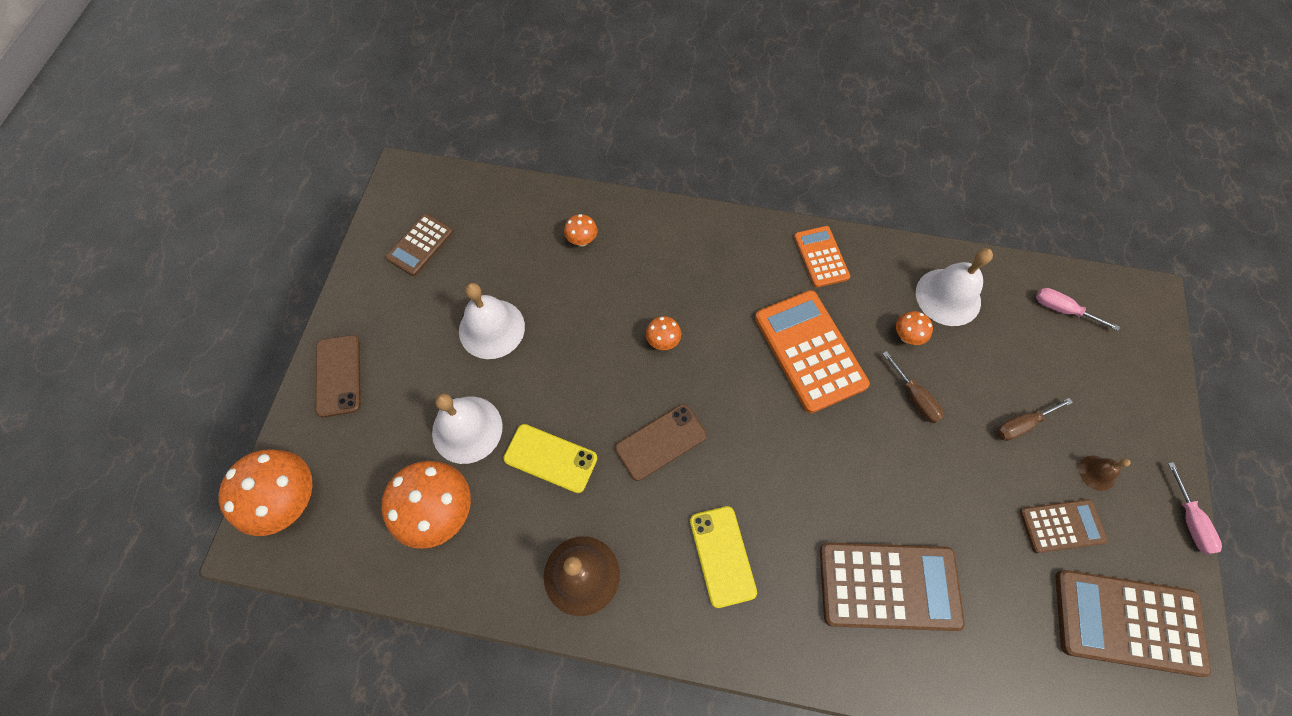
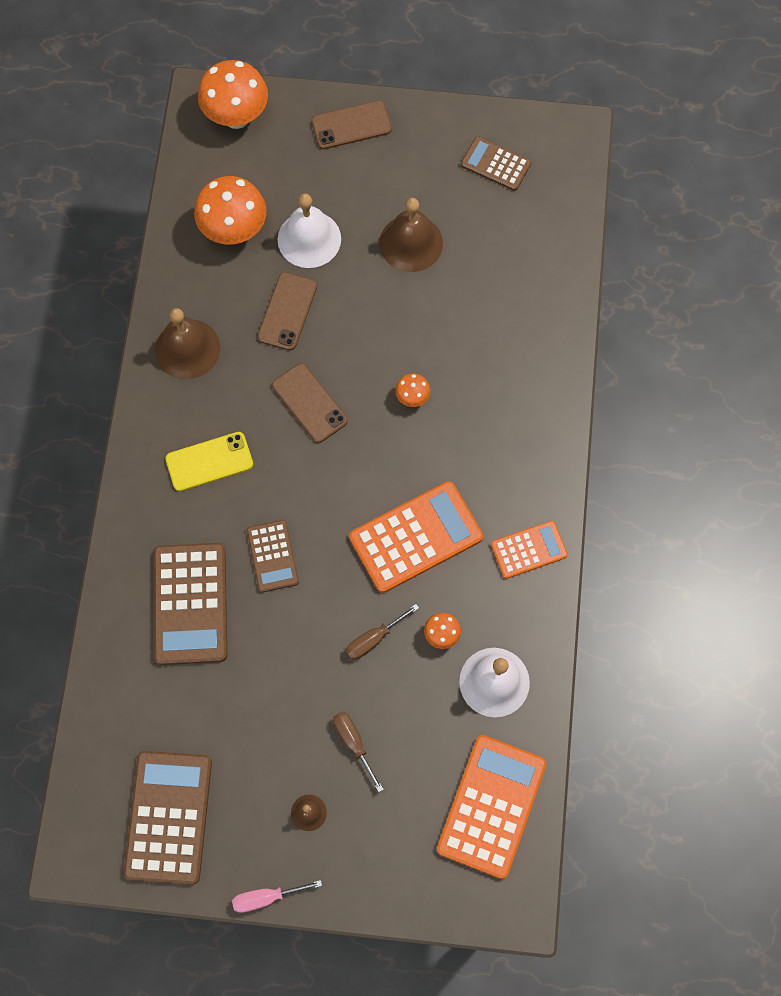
camera: 85 degrees right, 5 degrees up
white bell [459,283,525,359] -> brown bell [379,198,443,272]
yellow phone [503,424,598,493] -> brown phone [257,272,317,351]
orange mushroom [564,214,597,246] -> none
brown calculator [1020,499,1108,553] -> brown calculator moved to [247,520,299,593]
pink screwdriver [1036,288,1120,331] -> orange calculator [437,735,546,879]

